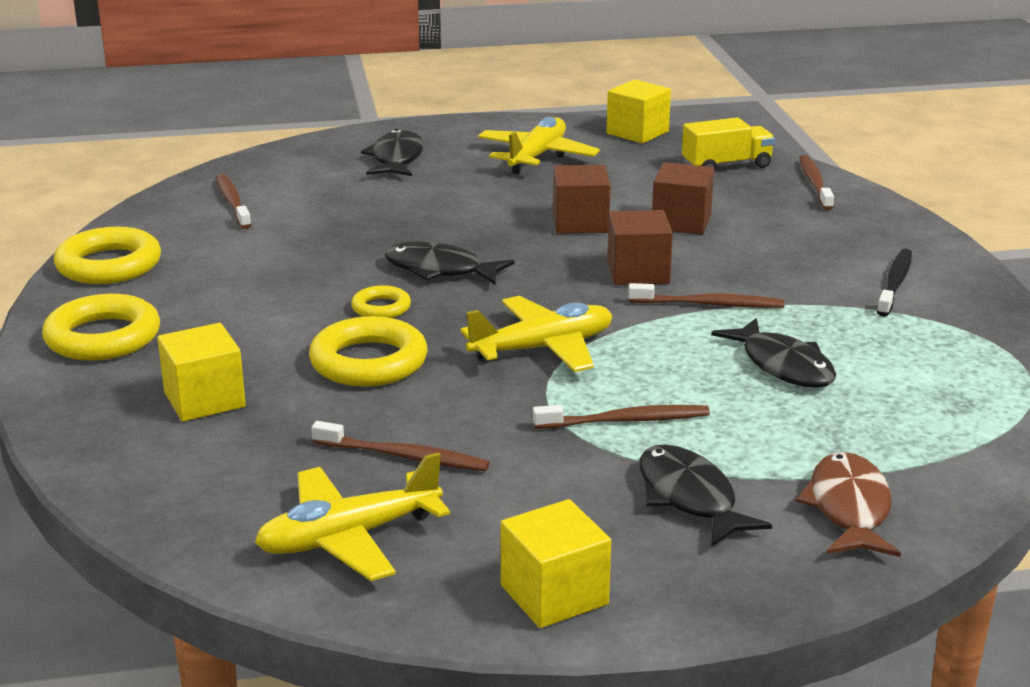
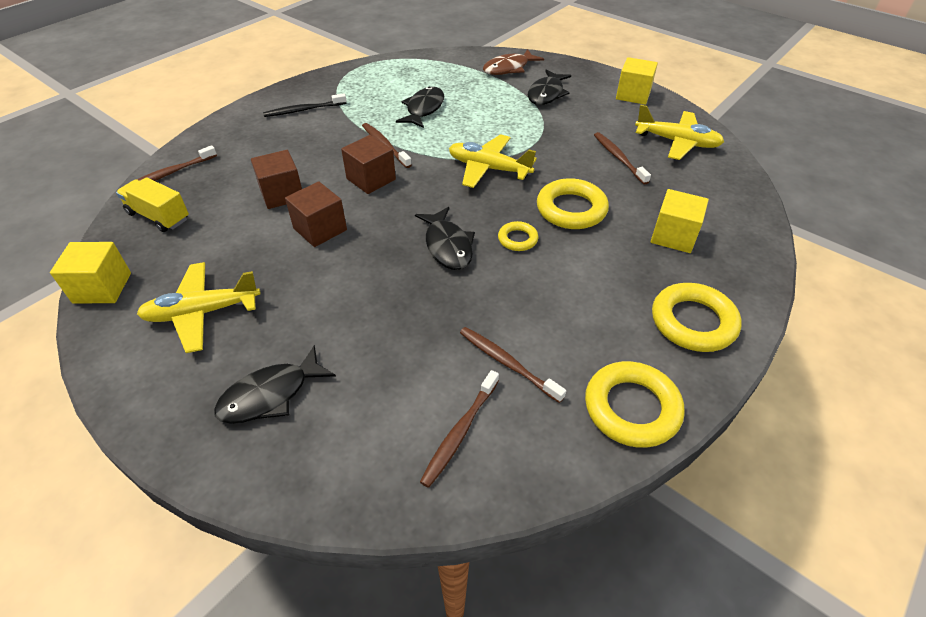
camera: 130 degrees left, 20 degrees up
brown toothbrush [533,405,710,429] -> brown toothbrush moved to [460,327,566,403]

